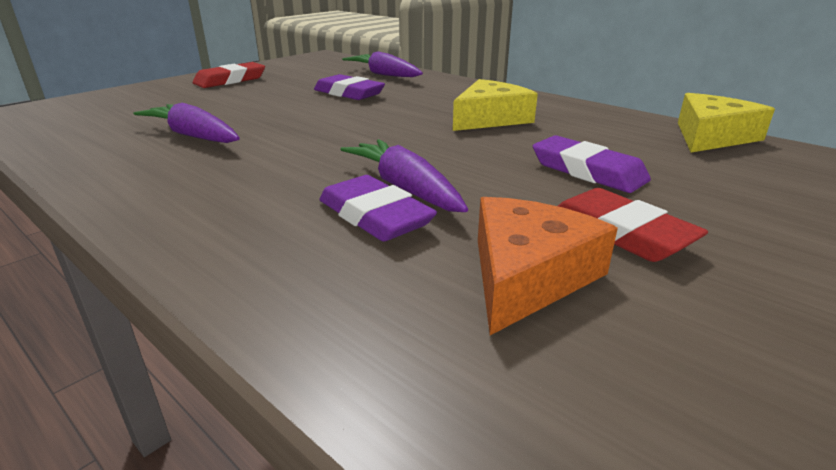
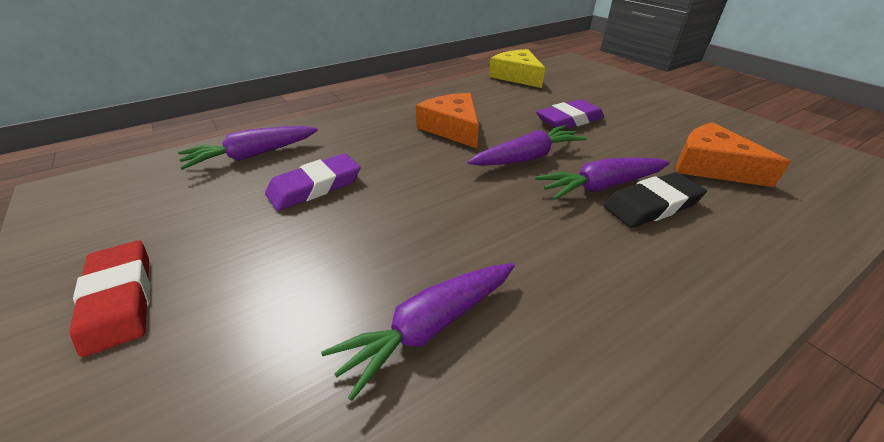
camera: 75 degrees left, 10 degrees up
purple eraser [319,175,437,242] -> black eraser [604,172,707,228]
yellow cheese [453,79,538,131] -> orange cheese [416,93,479,148]
red eraser [558,188,708,262] -> none
none -> purple carrot [468,125,587,166]

